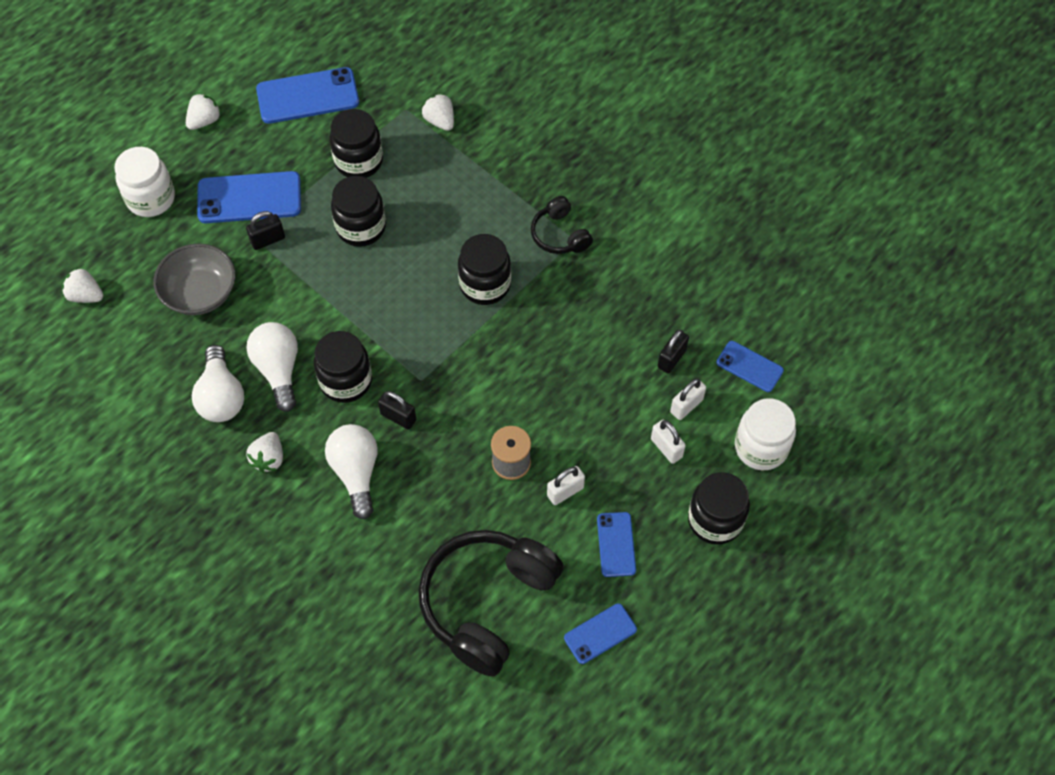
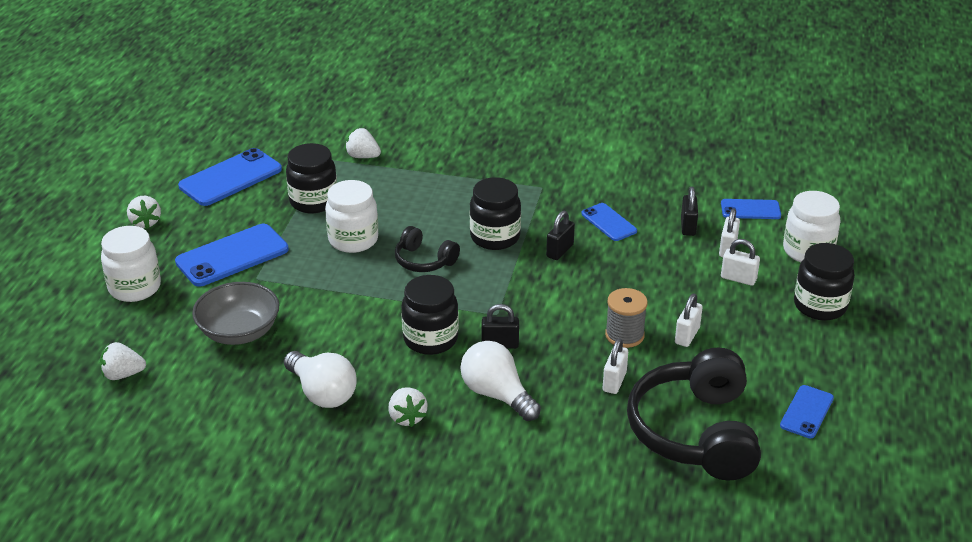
camera: 30 degrees left, 25 degrees down
white strawberry [186,93,221,130] -> white strawberry turned 150 degrees clockwise [127,196,161,229]
black padlock [246,211,285,250] -> black padlock moved to [546,211,575,260]
white light bulb [246,322,298,412] -> none
black jar [331,176,386,247] -> white jar [325,180,378,253]
black headphones [531,196,593,254] -> black headphones moved to [395,226,460,272]
blue phone [597,512,636,577] -> blue phone moved to [581,203,637,241]
none -> white padlock [603,338,628,394]

